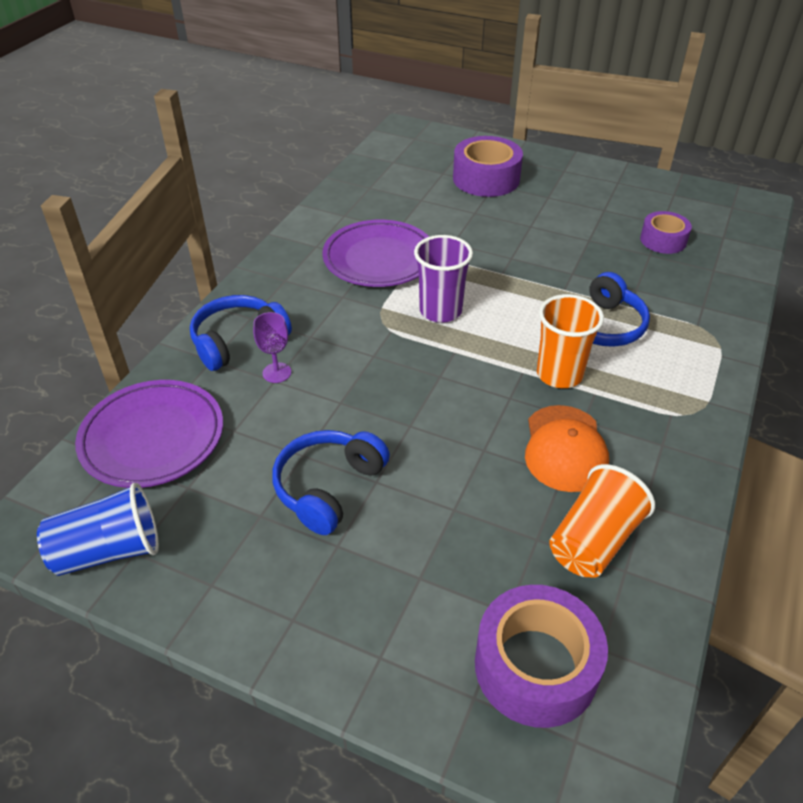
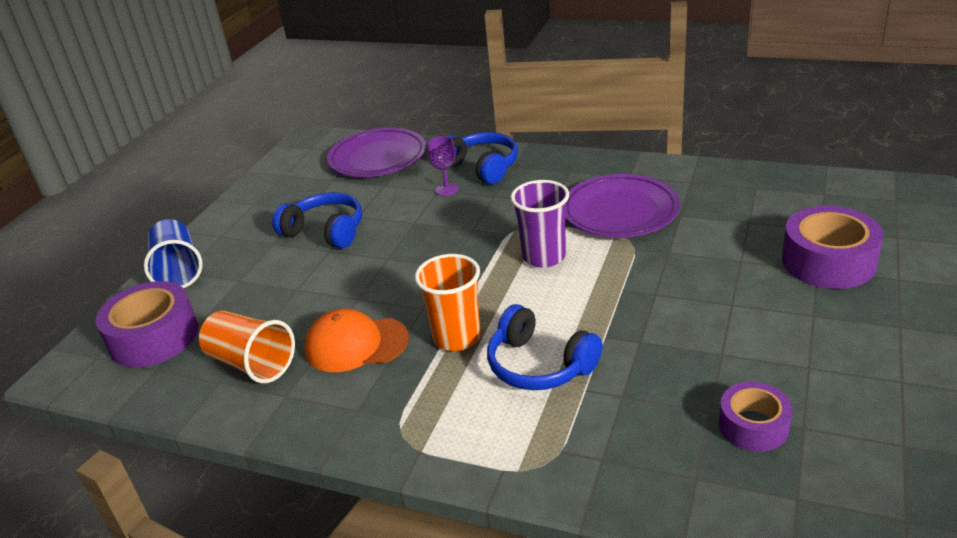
camera: 90 degrees right, 10 degrees down
blue cup [37,483,159,576] -> blue cup moved to [144,219,203,288]

